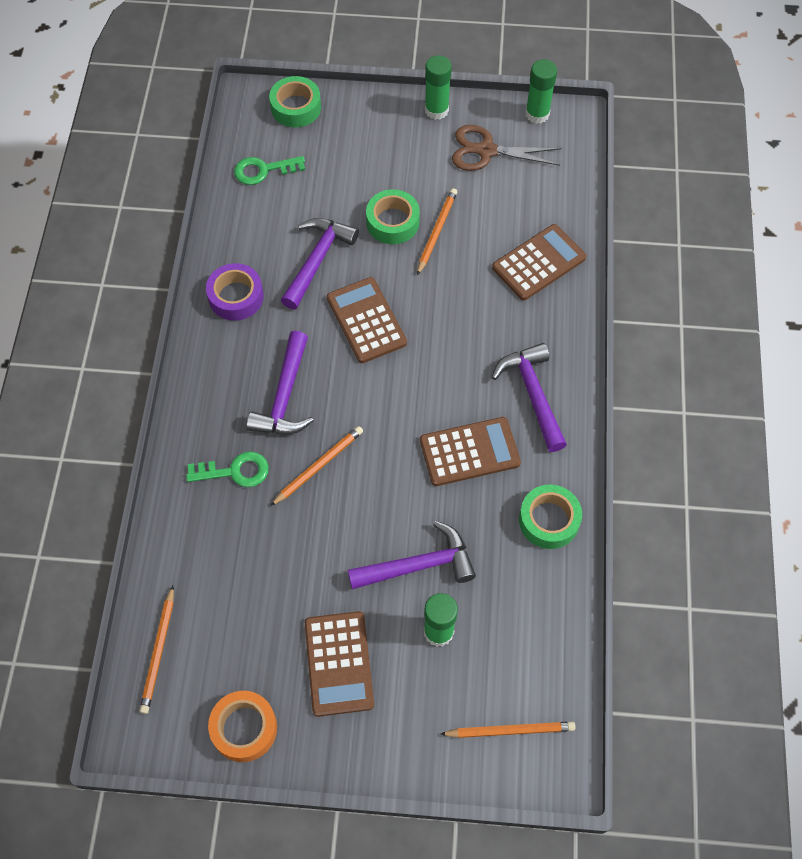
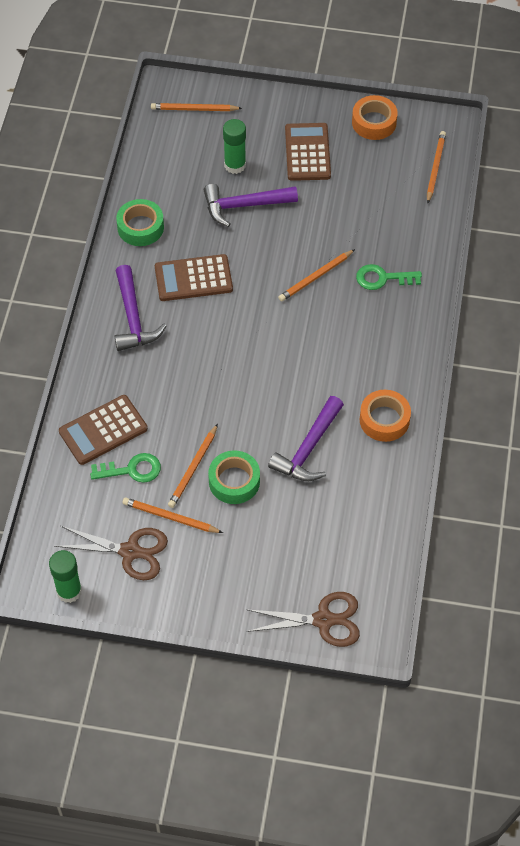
camera: 175 degrees left, 5 degrees down
purple tape [206,263,264,321] -> orange tape [360,390,411,442]
green key [234,156,305,185] -> green key moved to [90,453,161,483]
purple hammer [246,331,314,434] -> none
green tape [269,76,321,127] -> brown scissors [246,592,360,647]
brown calculator [327,277,407,363] -> none
green glue stick [425,55,452,120] -> none
none -> orange pencil [123,497,223,533]

